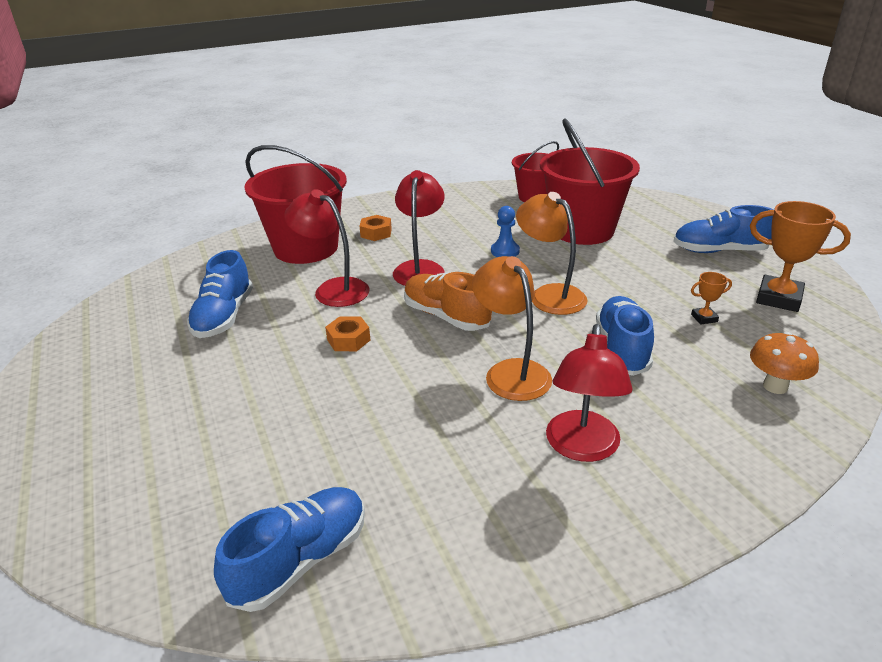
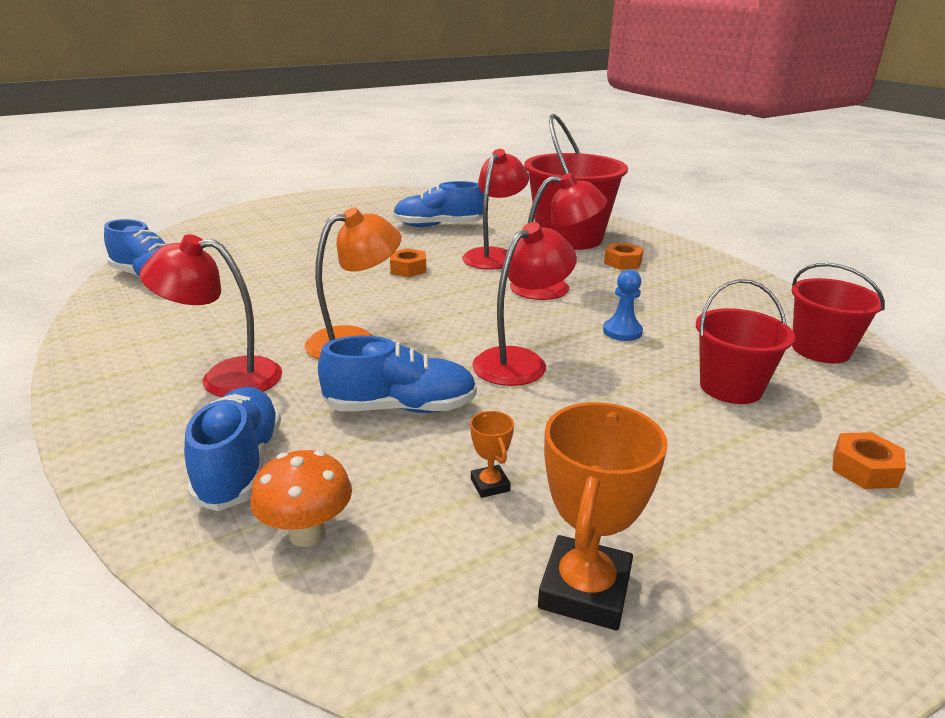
camera: 80 degrees right, 5 degrees down
orange shoe [404,272,492,331] -> none
orange lamp [516,192,588,315] -> red lamp [472,222,577,386]
red bucket [540,118,640,245] -> red bucket [696,279,795,404], size x0.59
blue shoe [673,205,773,253] -> blue shoe moved to [184,387,281,511]
none -> orange nut [832,432,906,489]

